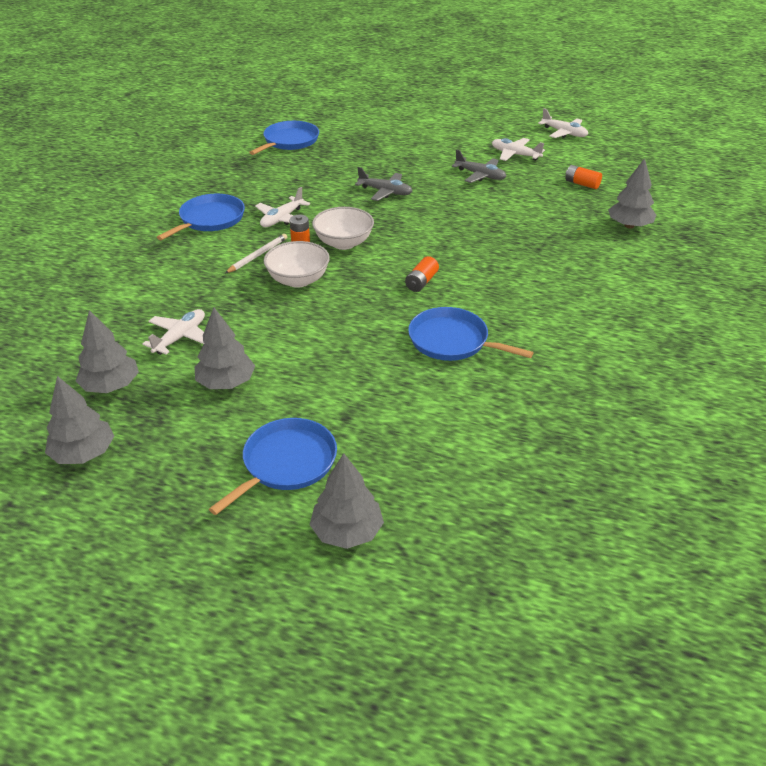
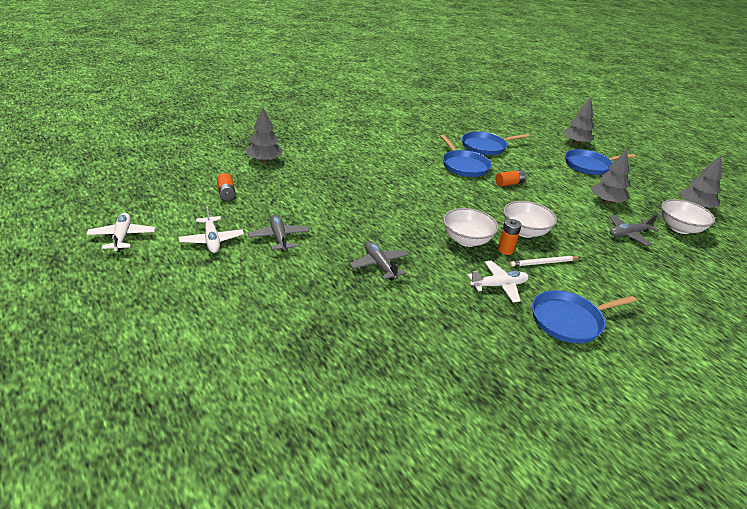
camera: 145 degrees left, 5 degrees down
grey tree [76,310,139,393] -> white bowl [661,199,715,234]
white plane [142,309,205,355] -> grey plane [609,215,659,246]
blue pan [249,121,319,155] -> blue pan moved to [462,131,529,155]
orange battery [405,256,439,292] -> orange battery moved to [496,170,526,187]

